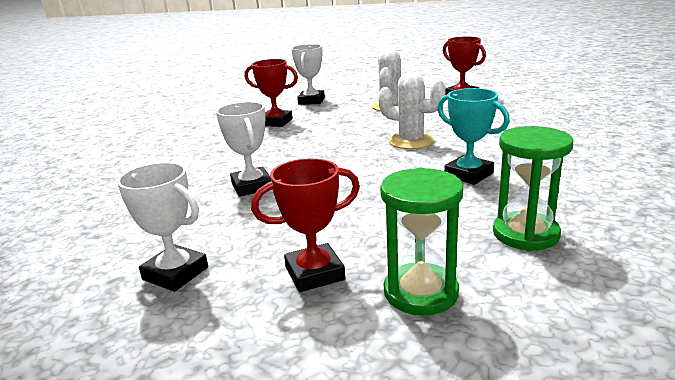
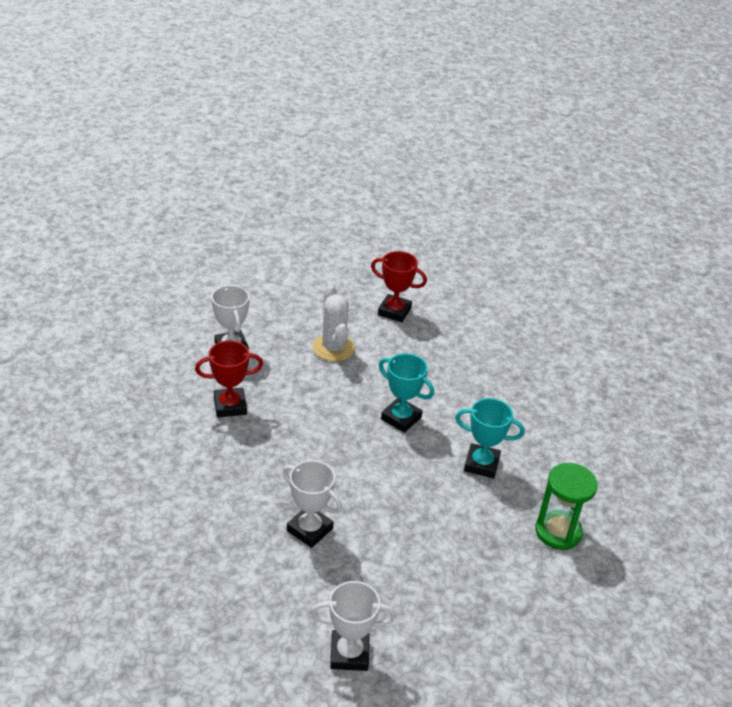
camera: 35 degrees left, 15 degrees up
red trophy [251,158,360,292] -> none
white cactus [378,72,446,149] -> turquoise trophy [379,353,434,433]
green hourglass [380,167,463,316] -> none

